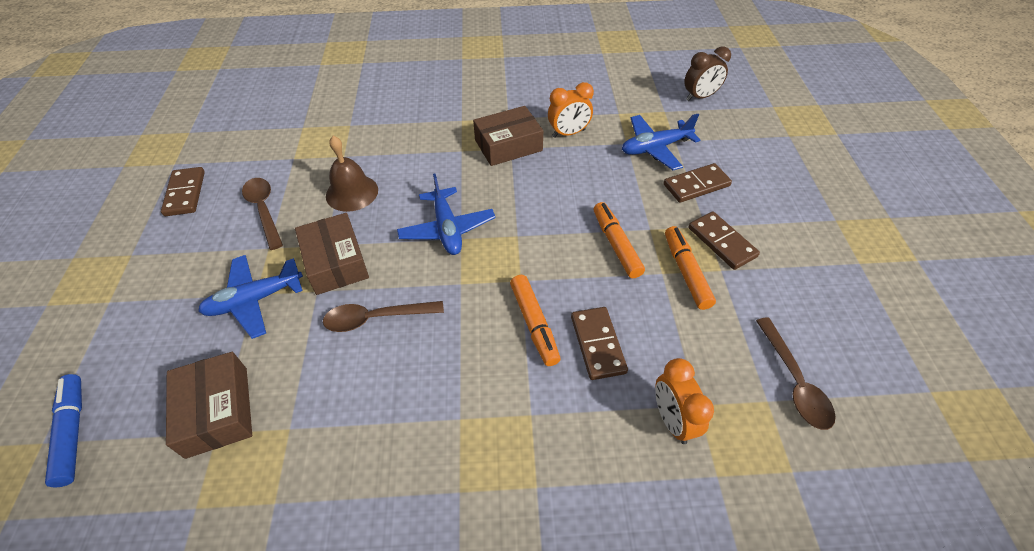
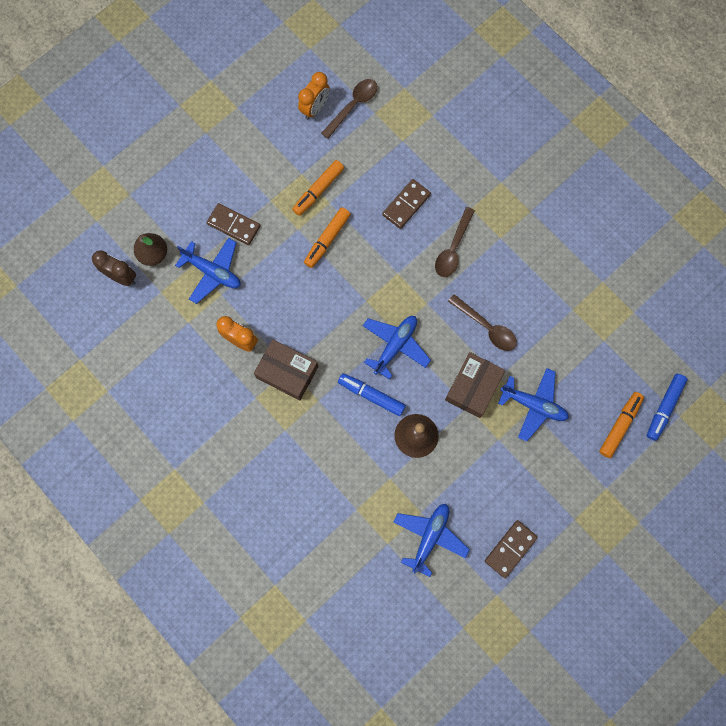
camera: 130 degrees left, 25 degrees up
brown box [166,352,252,459] -> none
brown spoon [242,178,283,250] -> brown spoon moved to [435,207,475,277]
orange marker [510,275,561,366] -> orange marker moved to [599,392,644,458]
orange clock [655,358,714,444] -> orange clock moved to [298,72,330,120]
brown domino [689,212,760,270] -> none
none -> brown pear [134,233,167,266]
none -> blue marker [338,373,406,416]
none -> blue plane [393,504,470,577]

